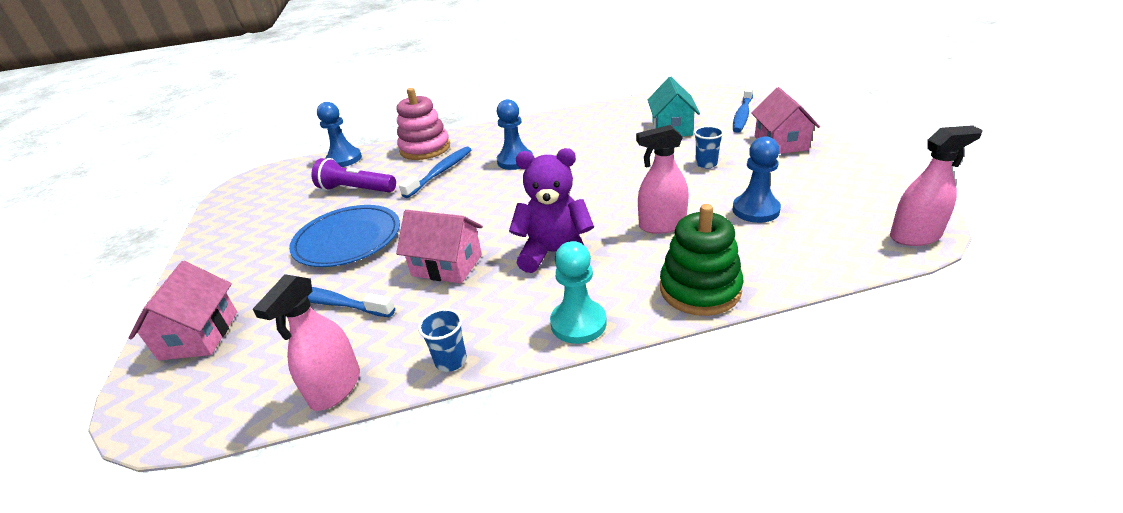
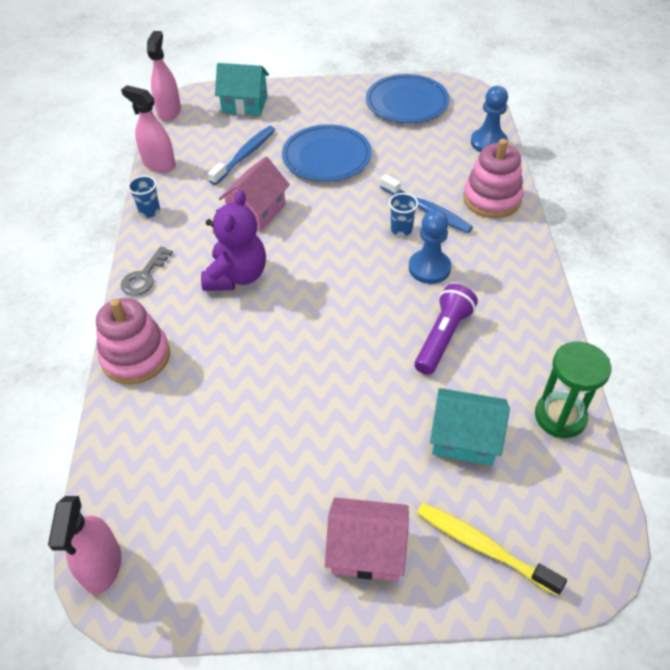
camera: 100 degrees right, 15 degrees up
pink house [128,261,237,360] -> turquoise house [215,63,269,115]
purple flashlight [311,158,396,193] -> purple flashlight moved to [415,284,478,375]
turquoise pawn [550,241,607,344] -> grey key [121,246,173,296]
pink spray bottle [636,125,689,234] -> pink spray bottle moved to [147,31,181,121]
green stacking toy [660,204,744,316] -> pink stacking toy [96,298,170,384]
blue cup [694,126,724,169] -> blue cup moved to [389,193,418,236]
blue toothbrush [733,85,754,133] -> yellow toothbrush [417,503,567,596]
blue pawn [733,136,781,223] -> none
none -> blue plate [366,74,449,123]
none -> green hourglass [535,341,611,438]

